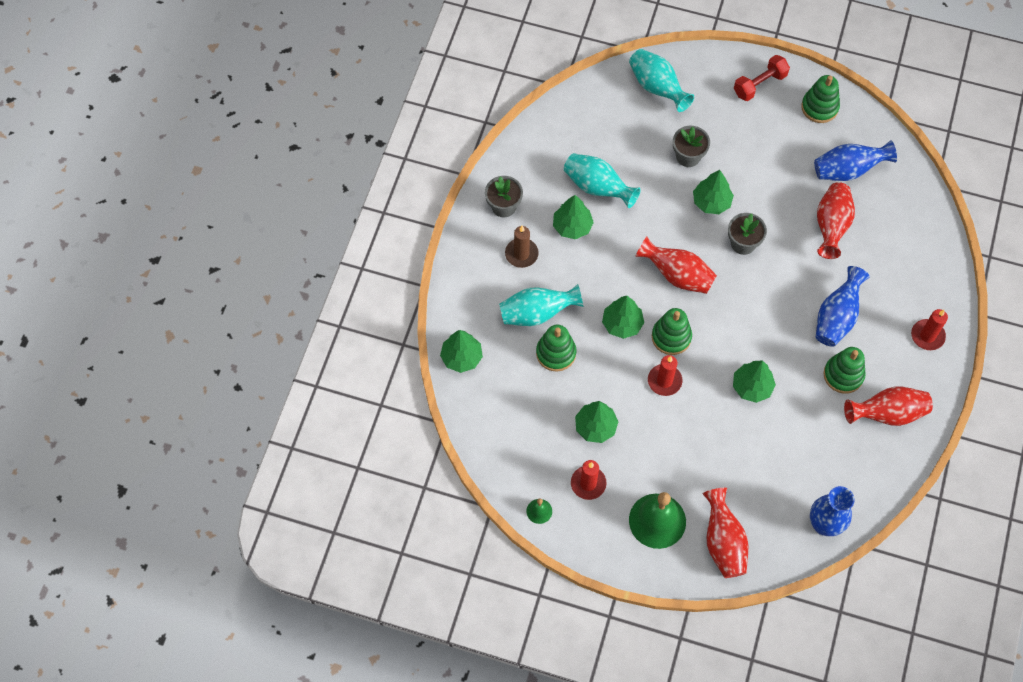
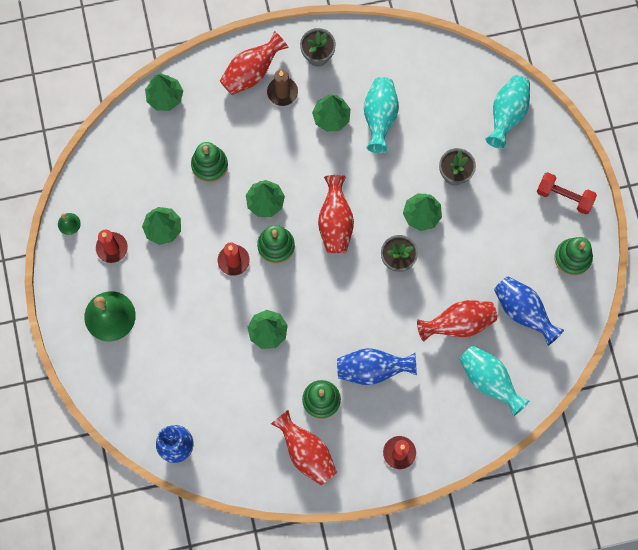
camera: 60 degrees right, 10 degrees up
turquoise vase [499,284,584,326] -> turquoise vase moved to [459,345,530,417]
red vase [703,488,748,578] -> red vase moved to [220,31,288,95]

